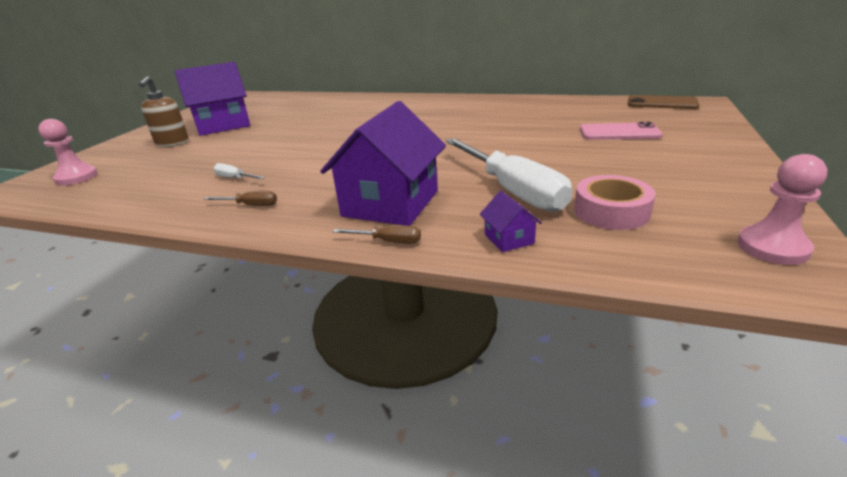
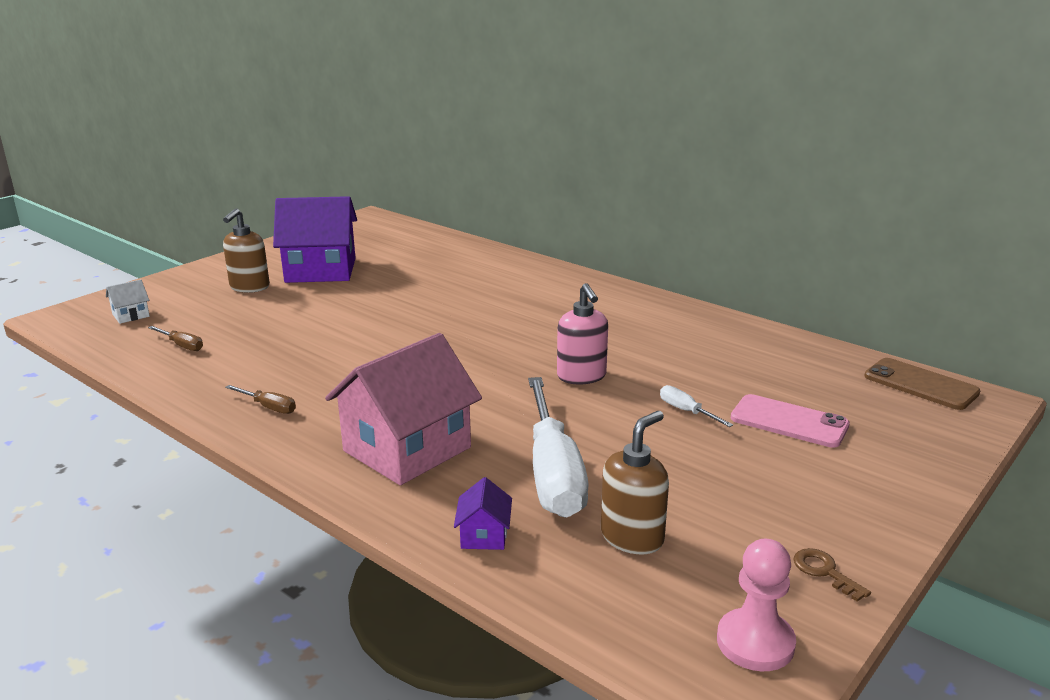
camera: 20 degrees right, 5 degrees down
pink pawn [38,119,98,186] -> white house [106,279,150,324]
white screwdriver [213,163,265,179] -> white screwdriver moved to [660,385,733,427]
purple house [320,101,446,226] -> pink house [325,333,482,485]
brown screwdriver [333,225,421,243] -> brown screwdriver moved to [148,326,203,351]
pink tape [574,175,656,230] -> brown soap dispenser [601,411,669,554]
none -> pink soap dispenser [557,283,608,384]
none -> brown key [793,548,871,602]

